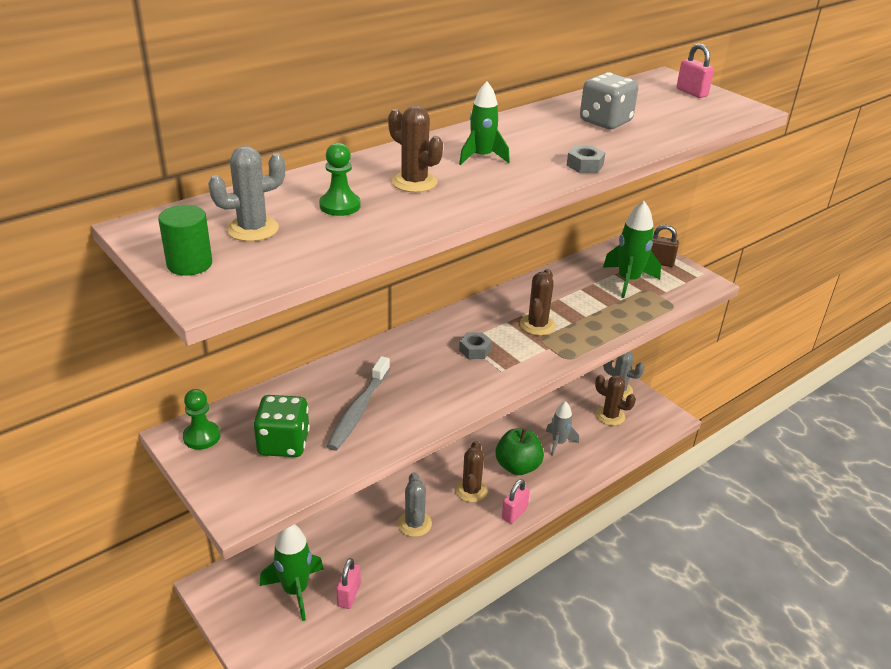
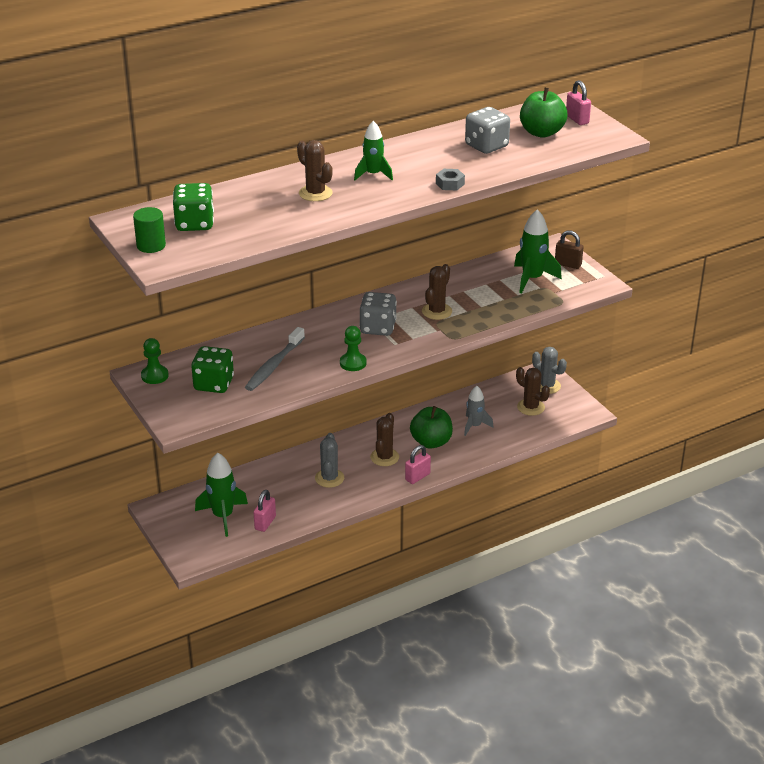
camera: 10 degrees right, 0 degrees up
grey cactus [208,146,285,241] -> green dice [173,183,214,231]
green pawn [319,143,361,216] -> green pawn moved to [340,326,367,371]
grey nut [459,332,492,359] -> grey dice [359,292,397,336]
none -> green apple [520,87,568,138]

